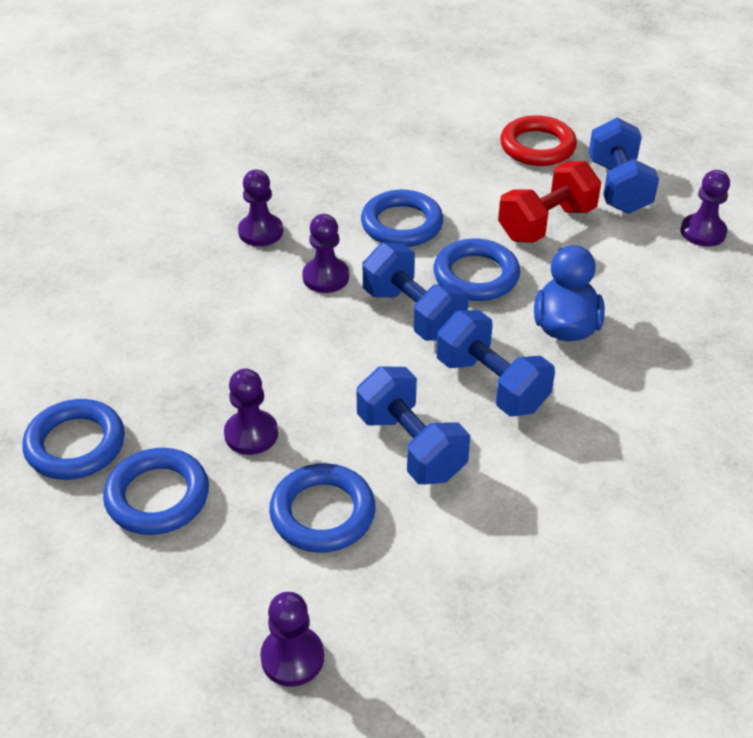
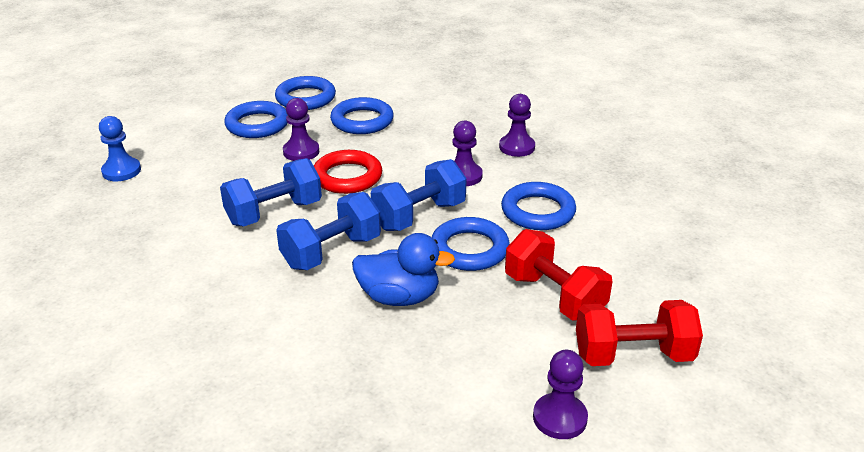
camera: 90 degrees right, 10 degrees down
purple pawn [260,592,324,687] -> blue pawn [99,116,141,181]
blue ring [269,463,376,553] -> blue ring moved to [330,97,394,134]
red ring [500,115,577,166] -> red ring moved to [314,150,382,194]
blue dumbbell [589,117,659,214] -> red dumbbell [576,300,703,366]

